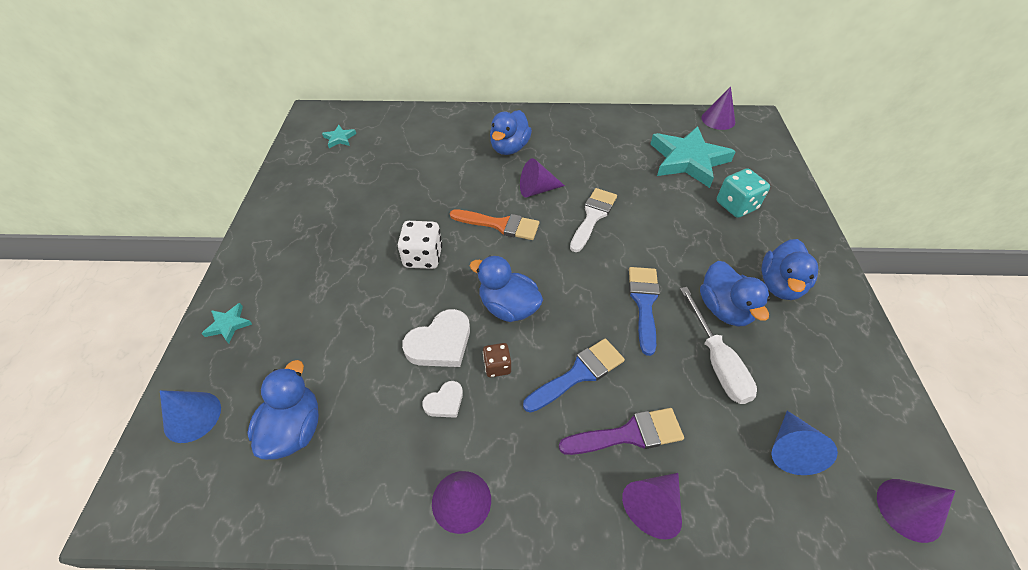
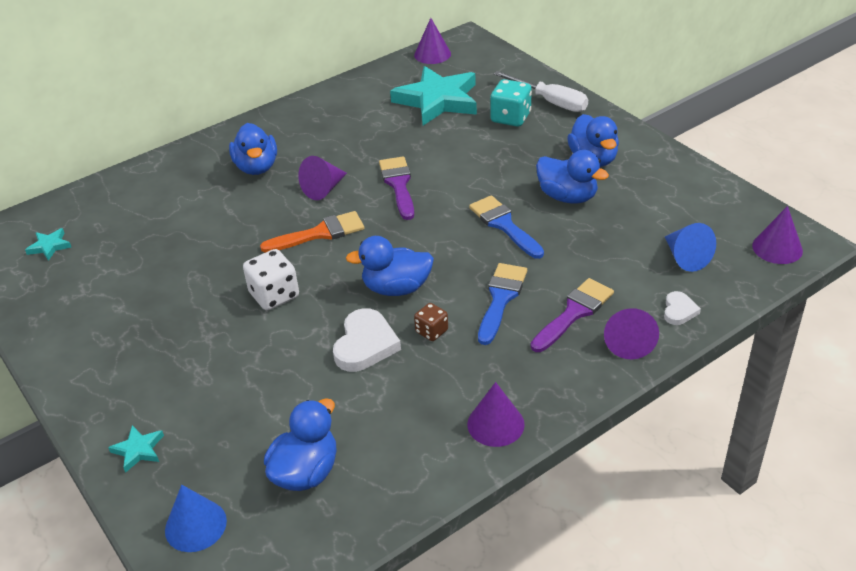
camera: 35 degrees left, 10 degrees down
blue duck [247,360,319,460] -> blue duck turned 60 degrees clockwise [264,398,336,491]
white heart [422,381,463,418] -> white heart moved to [664,291,701,325]
white brush [570,188,617,252] -> purple brush [379,157,414,220]
white screwdriver [680,287,757,404] -> white screwdriver moved to [493,71,588,112]

